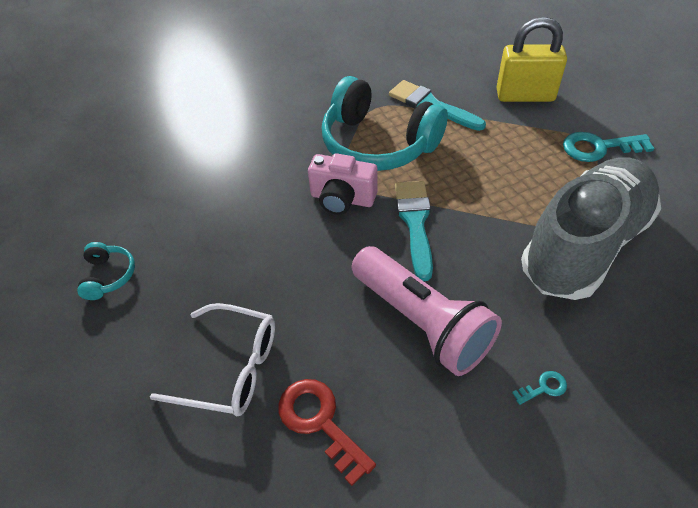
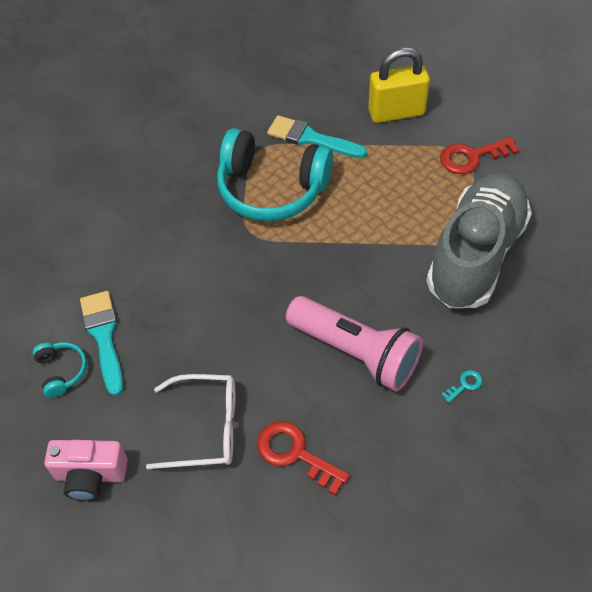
camera: 15 degrees left, 5 degrees up
pink camera [308,153,378,215] -> pink camera moved to [44,440,128,501]
turquoise brush [395,181,433,281] -> turquoise brush moved to [80,291,124,396]
turquoise key [563,132,655,162] -> red key [440,137,519,174]

